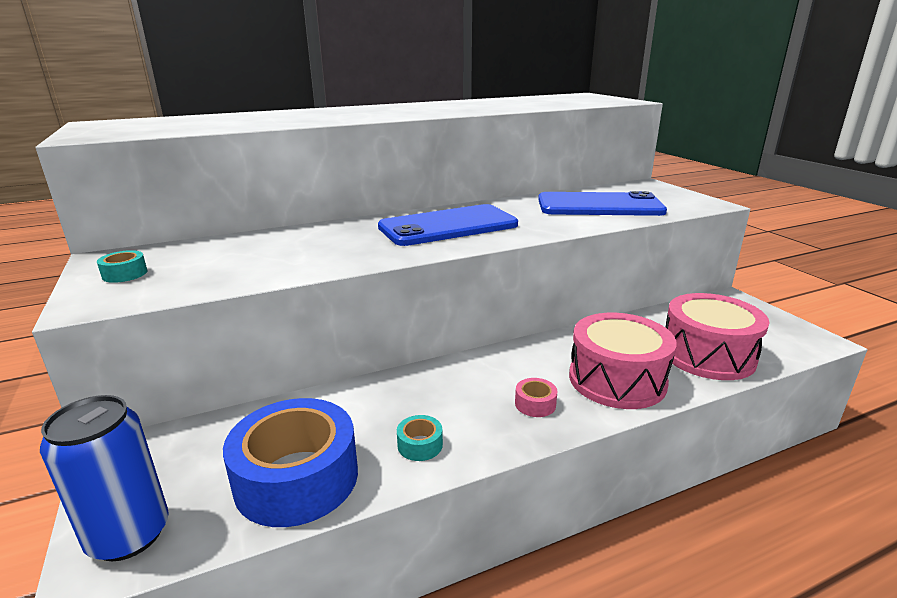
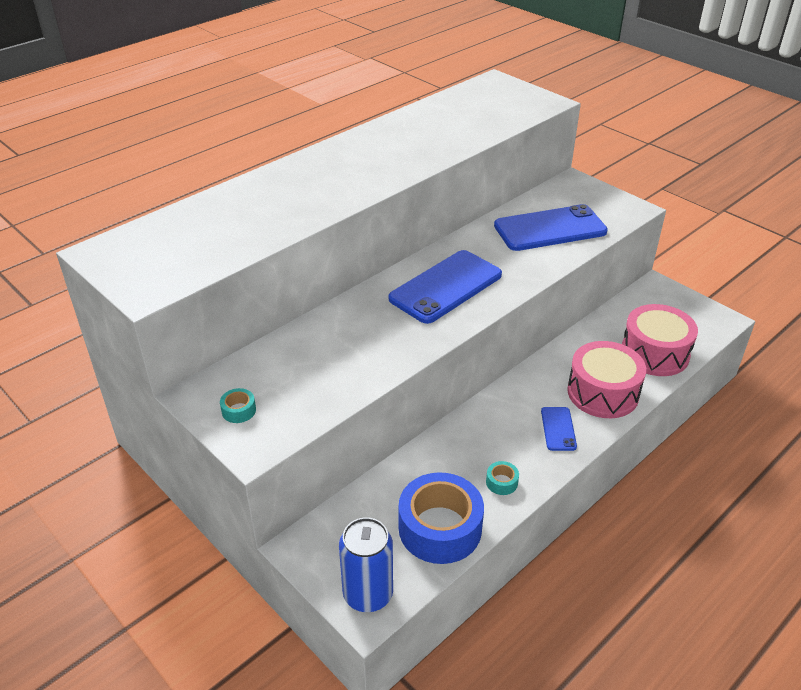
camera: 20 degrees left, 15 degrees up
pink tape [515,378,557,417] -> blue phone [541,407,577,451]

